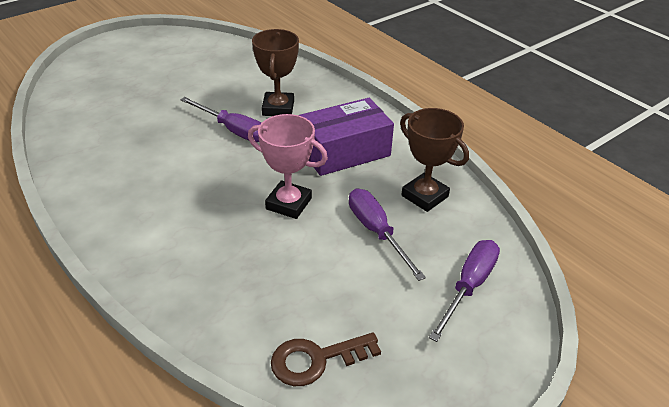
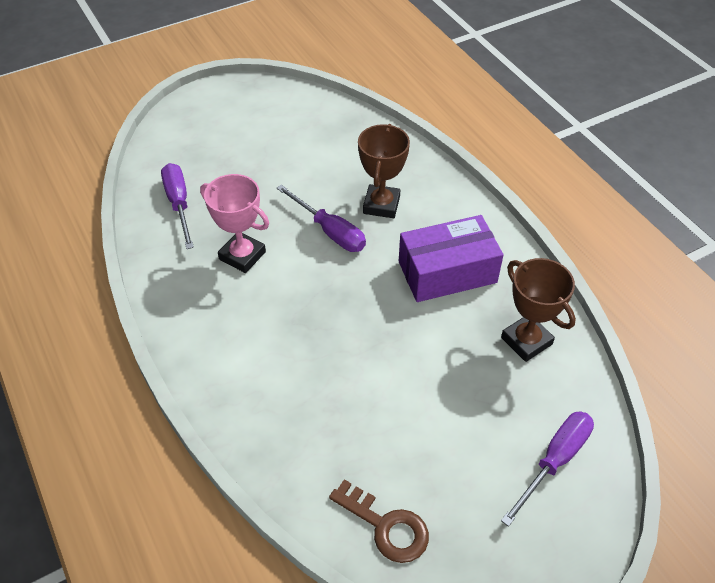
camera: 10 degrees right, 10 degrees up
pink trophy [248,114,328,219] -> pink trophy moved to [200,174,269,273]
brown key [271,332,381,386] -> brown key turned 135 degrees counterclockwise [329,479,429,563]
purple screwdriver [349,189,426,281] -> purple screwdriver moved to [161,163,194,249]

